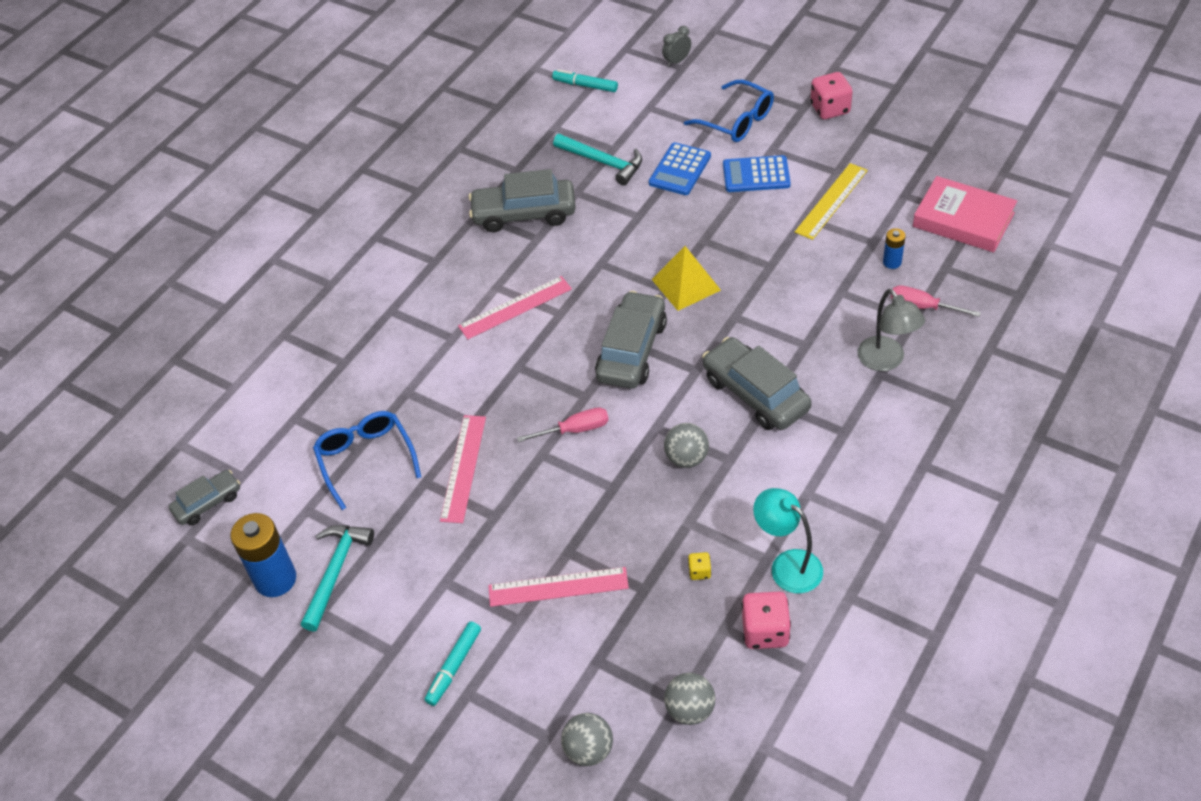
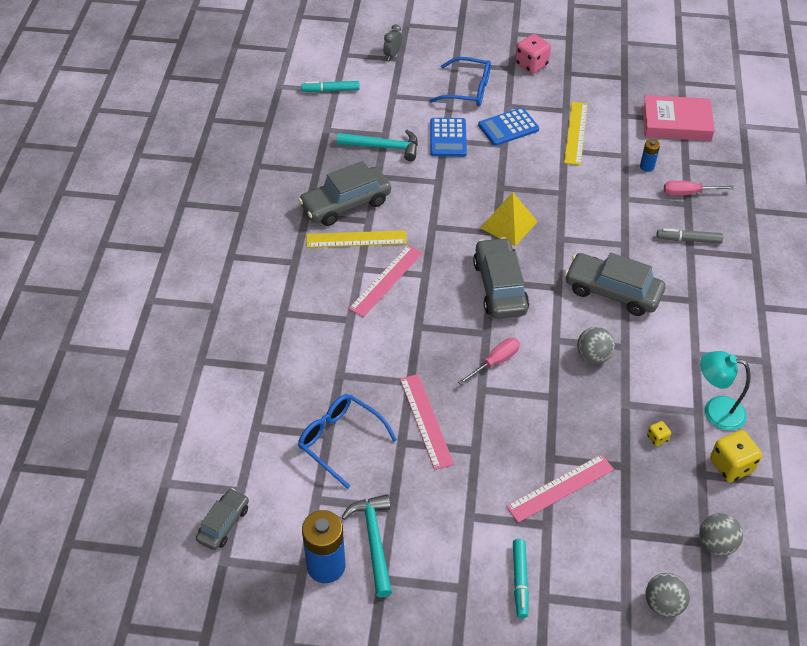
camera: 30 degrees left, 0 degrees up
pink dice [742,592,791,649] -> yellow dice [710,430,762,482]
grey lamp [857,289,925,371] -> grey marker [657,229,723,243]
none -> yellow ruler [307,230,407,248]

